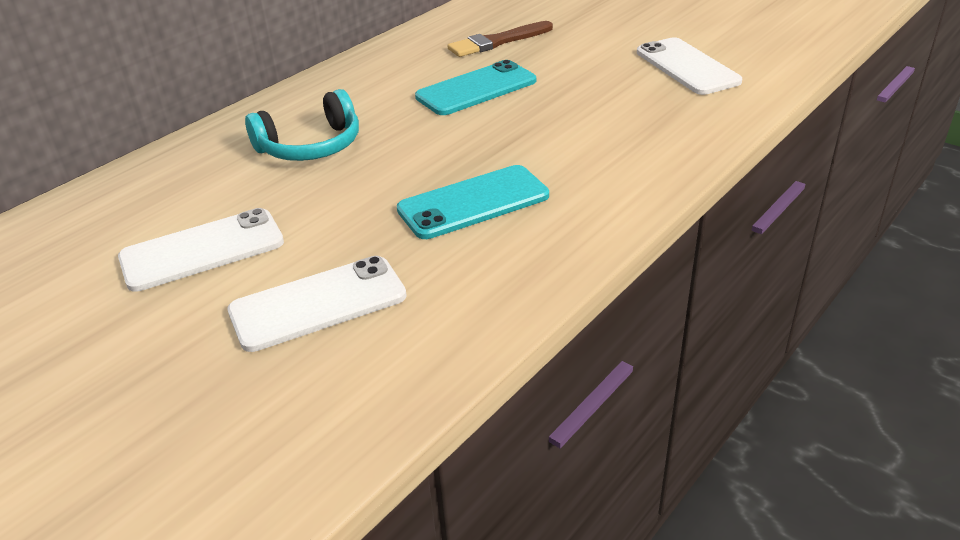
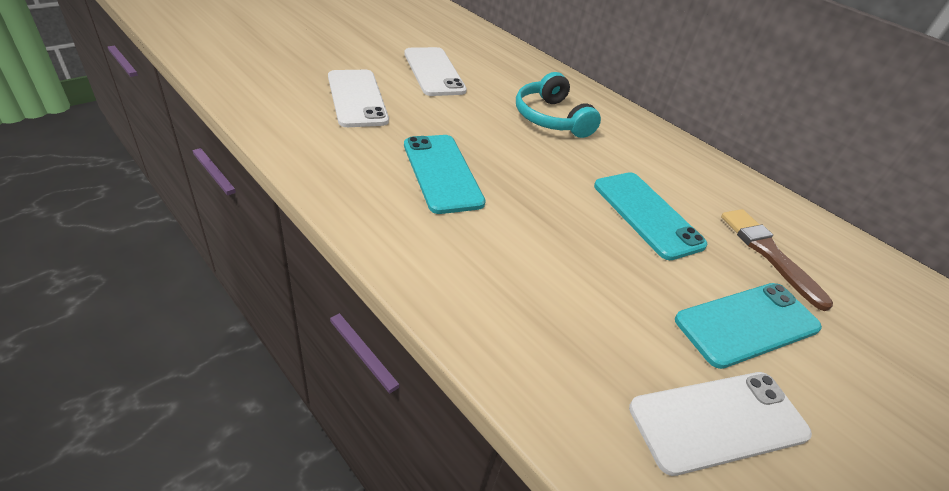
camera: 90 degrees right, 5 degrees up
none -> turquoise phone [675,283,822,369]

